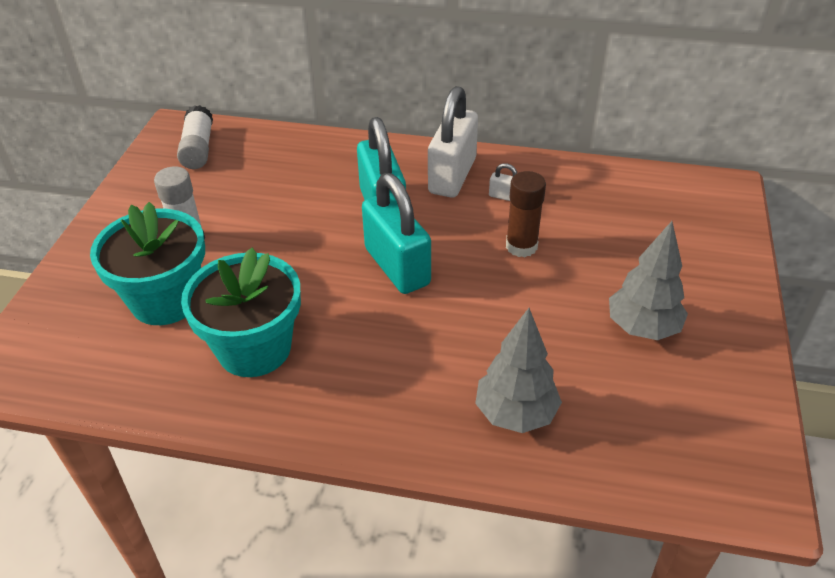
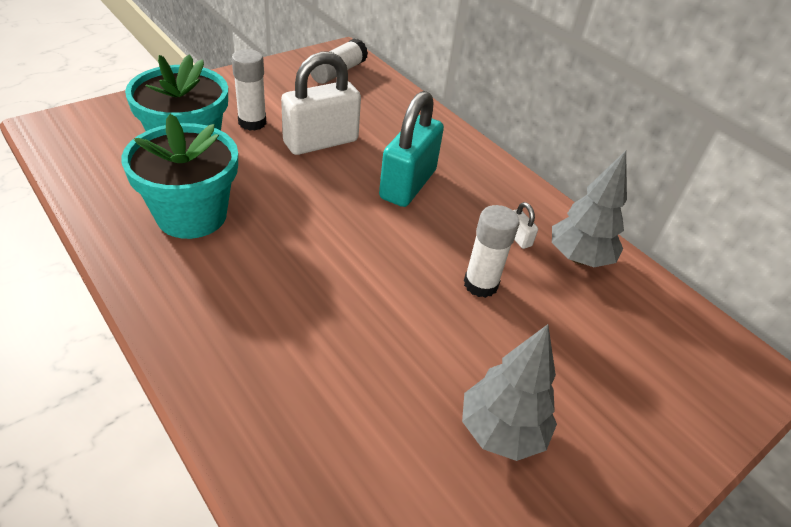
camera: 35 degrees right, 0 degrees up
turquoise padlock [362,173,431,294] -> none
white padlock [428,86,478,198] -> white padlock moved to [281,51,361,155]
grey tree [475,308,562,433] -> grey tree moved to [552,151,627,267]
brown glue stick [506,171,546,257] -> white glue stick [464,205,520,298]

